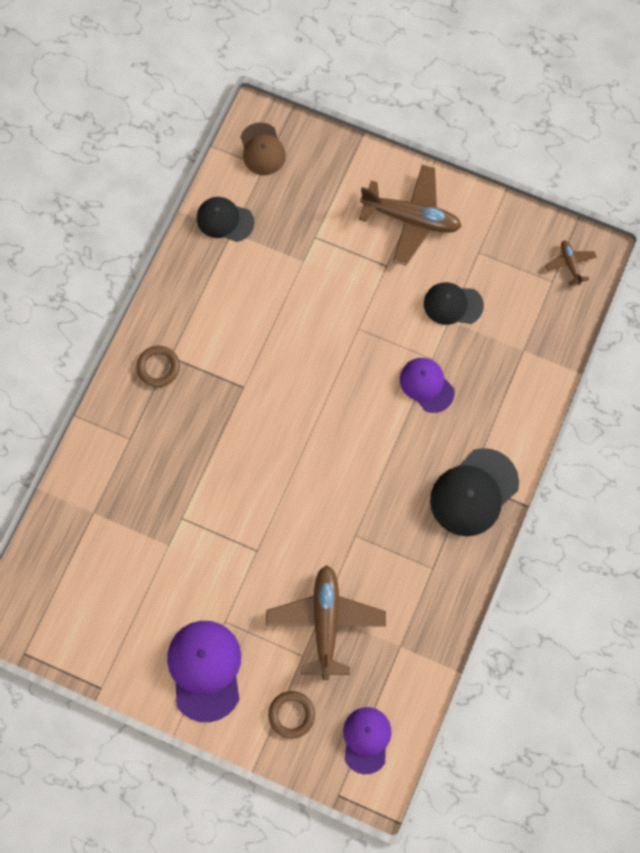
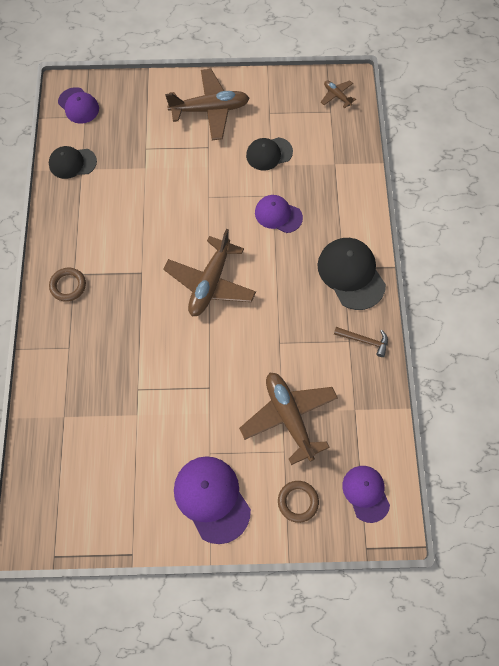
camera: 25 degrees left, 5 degrees down
brown cap [240,122,286,175] -> purple cap [58,87,99,124]
black cap [430,448,519,536] -> black cap turned 135 degrees clockwise [317,238,386,310]
none -> brown plane [163,229,256,316]
none -> brown hammer [334,327,388,357]

